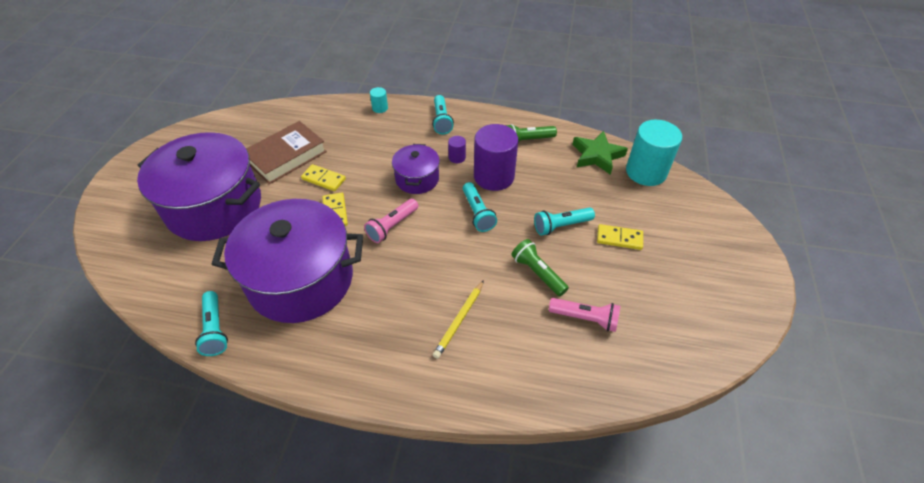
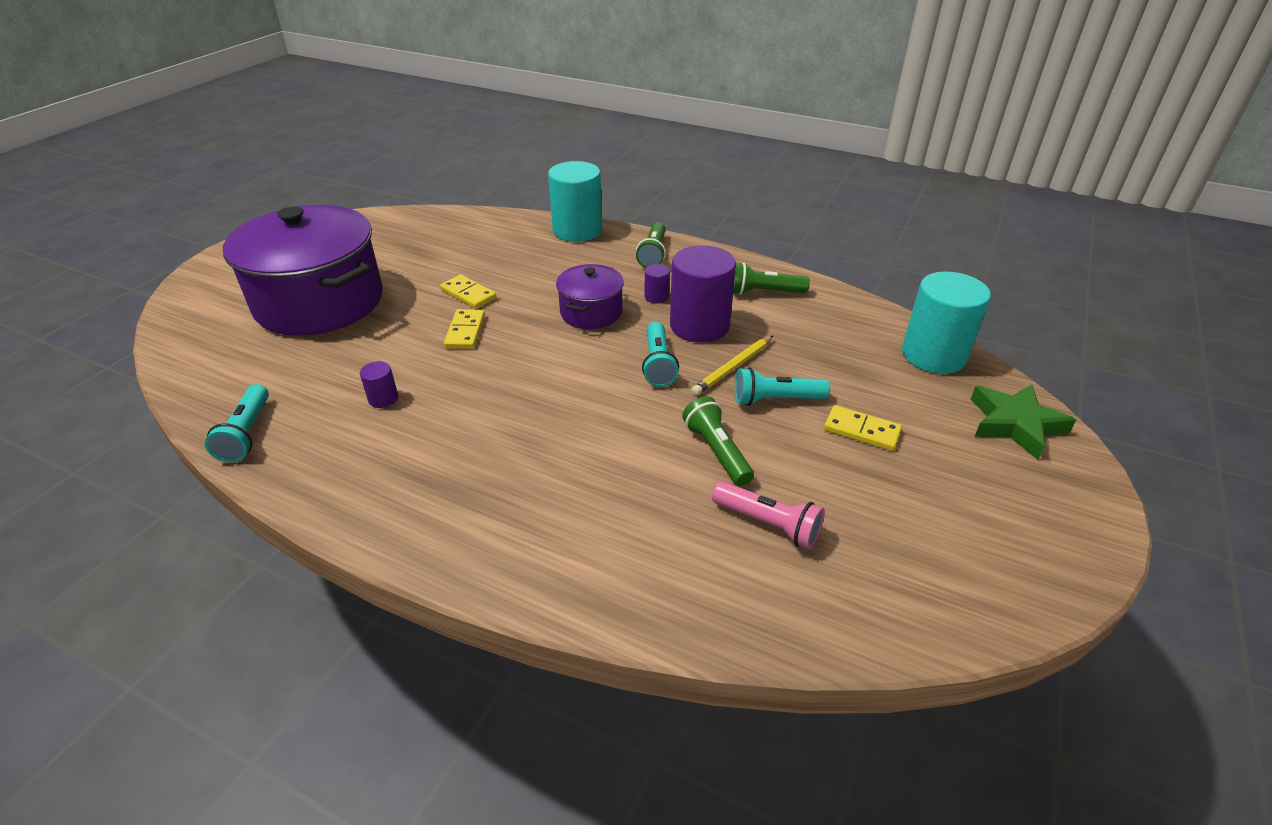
camera: 15 degrees right, 10 degrees down
purple pot [211,199,363,323] -> purple cylinder [360,361,398,408]
brown book [246,121,327,184] -> none
pink flashlight [364,199,418,243] -> none
turquoise cylinder [370,87,388,113] -> turquoise cylinder [548,161,602,242], size x2.30
turquoise flashlight [432,95,454,135] -> green flashlight [636,222,666,268]
yellow pencil [433,280,484,359] -> yellow pencil moved to [691,336,773,396]
green star [572,131,628,175] -> green star moved to [971,384,1076,459]

